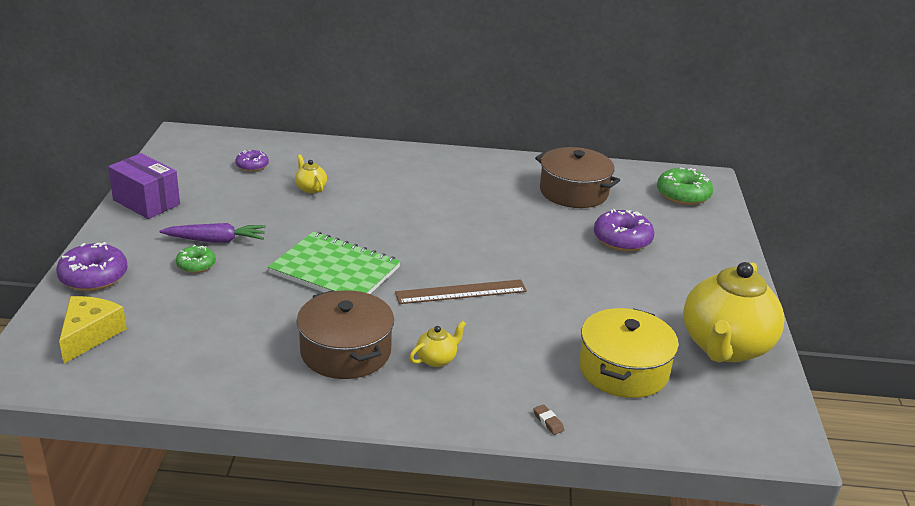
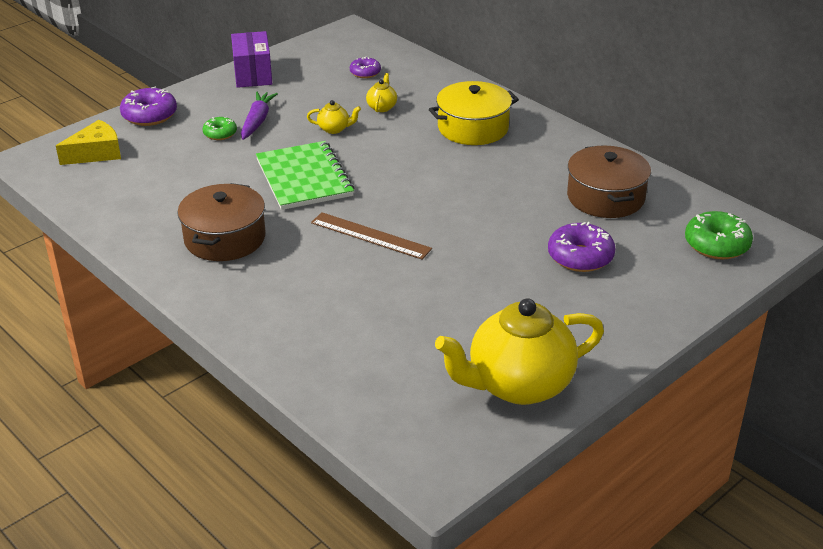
camera: 45 degrees right, 5 degrees up
purple carrot [159,223,266,243] -> purple carrot turned 120 degrees counterclockwise [241,92,278,140]
yellow teapot [409,321,466,367] -> yellow teapot moved to [307,100,361,134]
brown eraser [533,404,564,435] -> none
yellow pot [579,308,679,398] -> yellow pot moved to [429,81,519,145]

